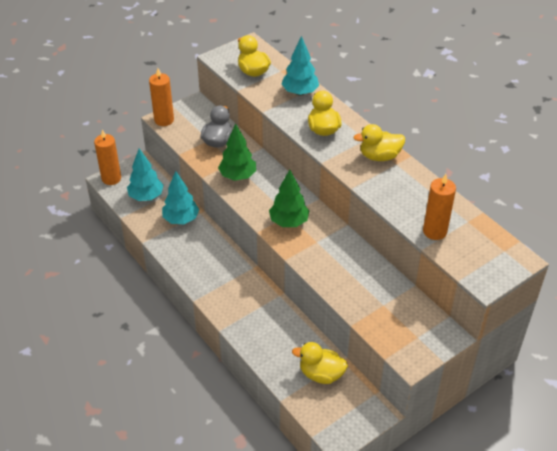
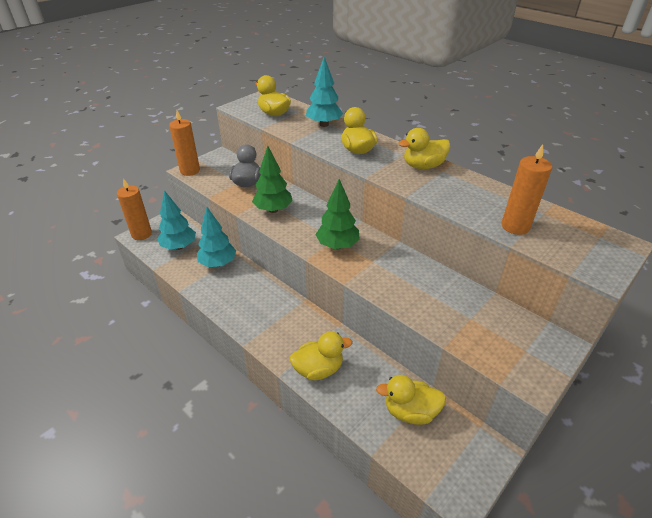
camera: 10 degrees left, 5 degrees down
none -> yellow duck [290,331,352,380]

